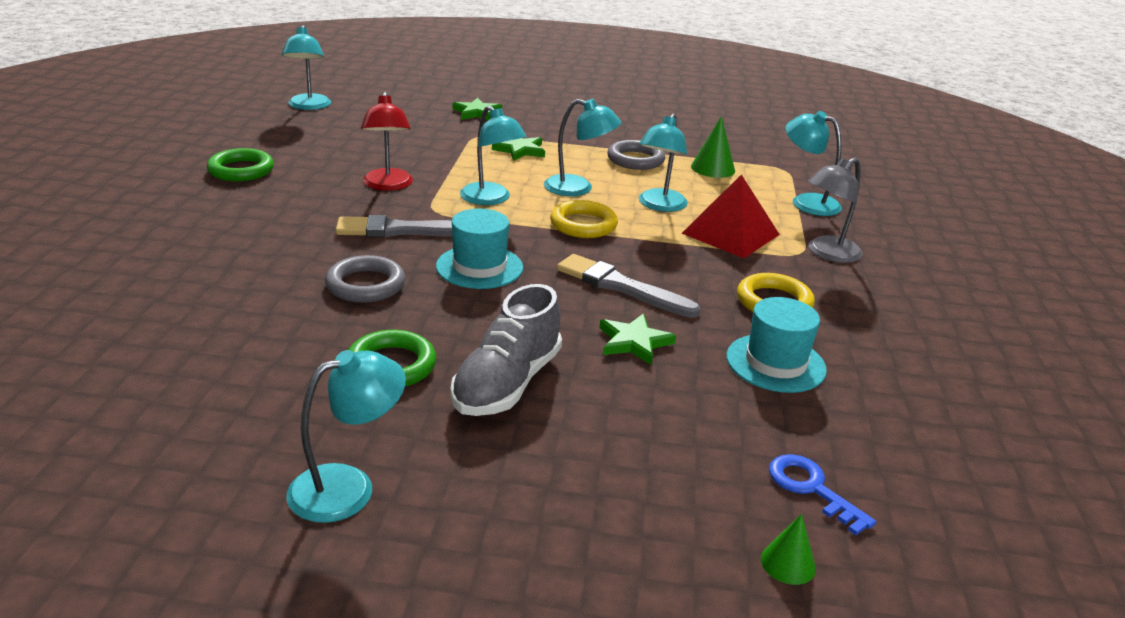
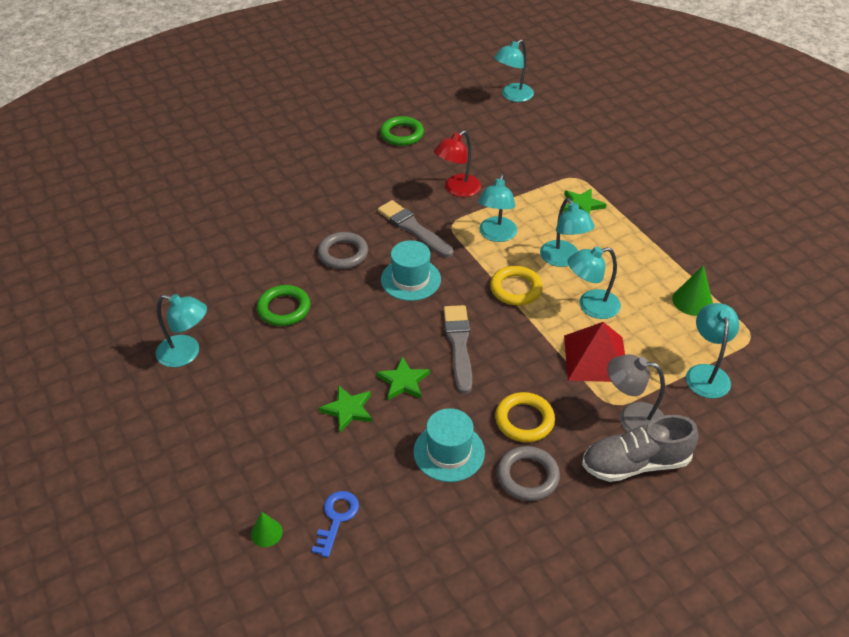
camera: 55 degrees right, 15 degrees up
grey shoe [451,284,562,416] -> grey shoe moved to [582,415,699,482]
green star [452,98,502,120] -> green star moved to [319,385,372,432]
grey ring [607,140,666,170] -> grey ring moved to [497,446,560,501]

